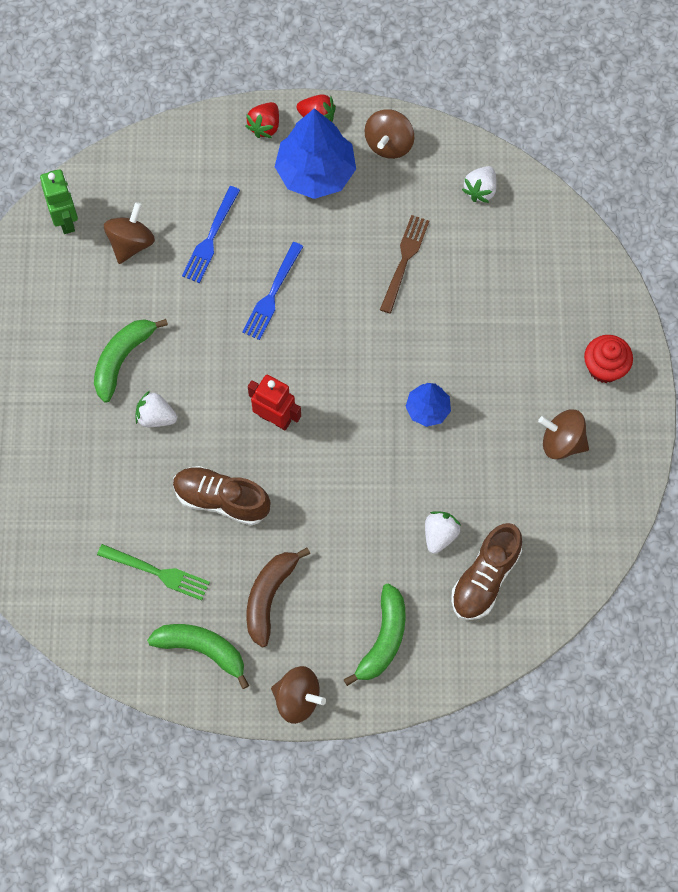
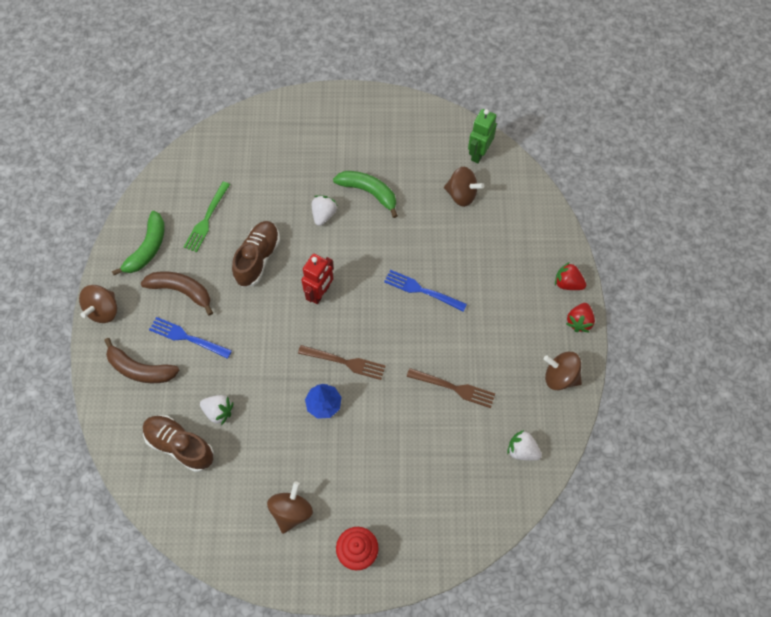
camera: 90 degrees right, 5 degrees down
green robot [40,169,78,234] -> green robot turned 135 degrees clockwise [468,109,497,163]
blue fork [182,186,240,283] -> blue fork moved to [149,317,232,359]
blue tree [275,108,356,199] -> none
green banana [344,583,406,686] -> brown banana [104,338,179,383]
none -> brown fork [298,345,386,380]

